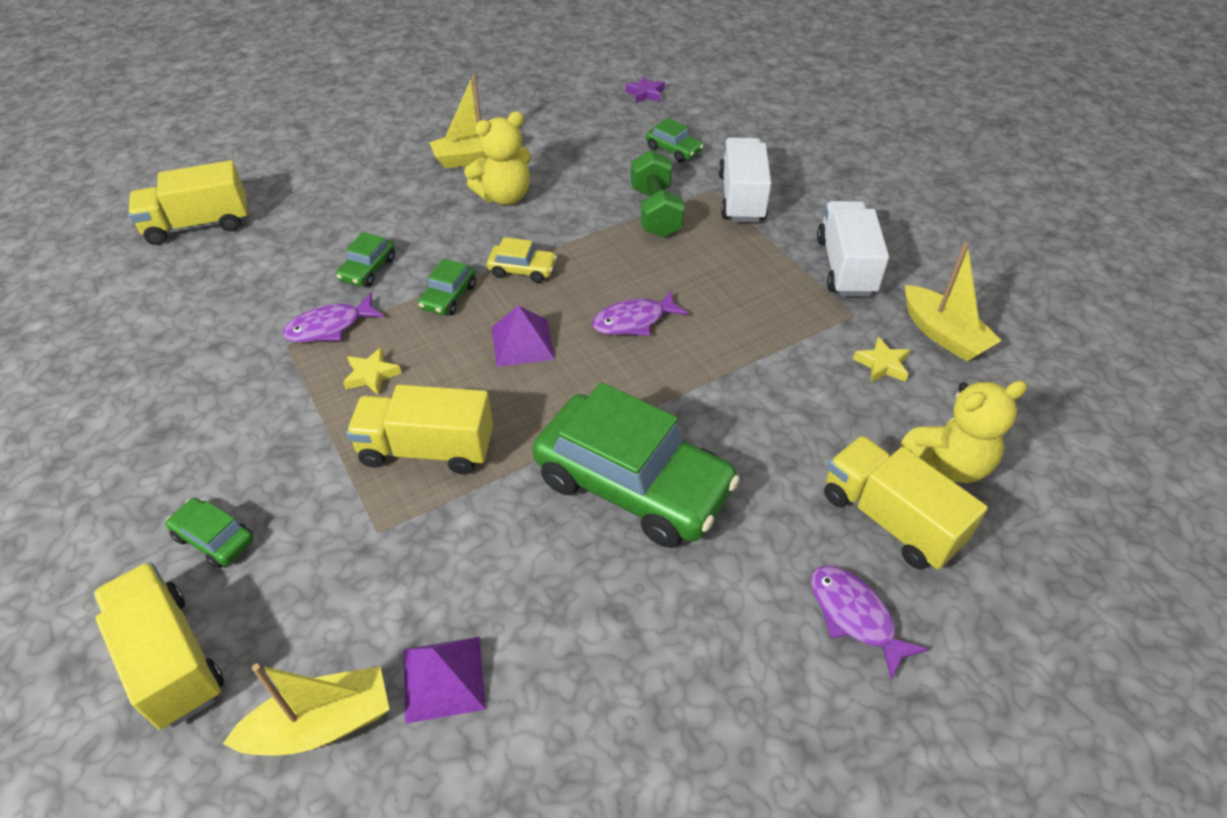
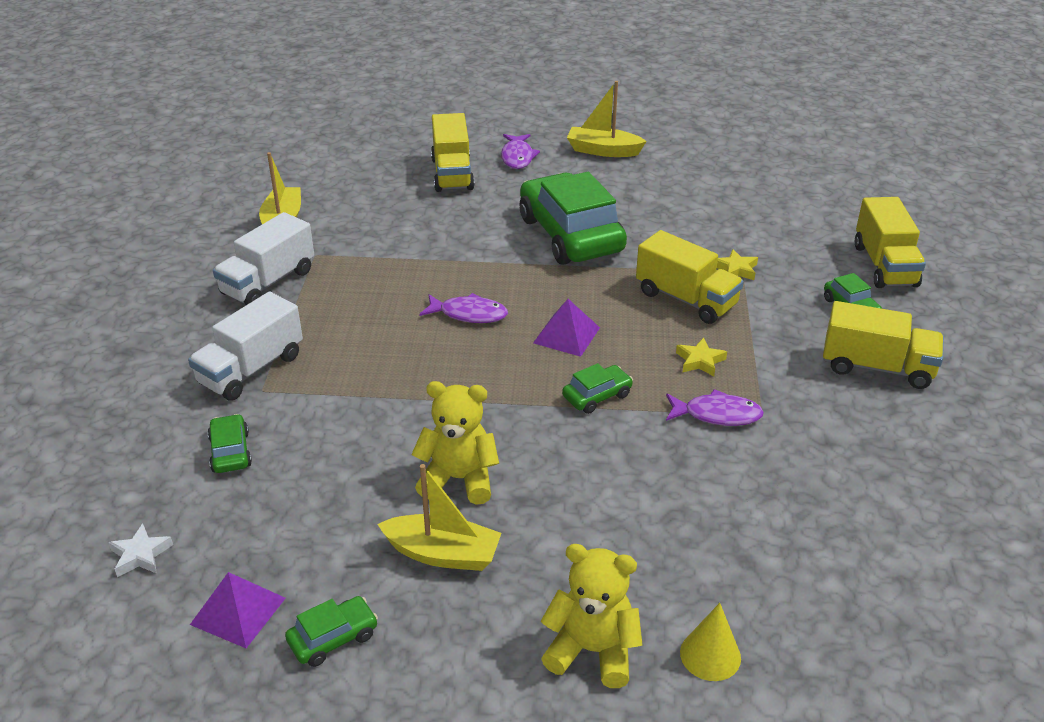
camera: 145 degrees left, 10 degrees down
yellow truck [128,160,248,245] -> yellow truck moved to [823,301,944,389]
yellow boat [223,664,390,755] -> yellow boat moved to [567,81,647,157]
green car [336,232,395,287] -> green car moved to [285,596,378,667]
purple pyramid [403,637,486,724] -> purple pyramid moved to [190,572,286,648]
yellow car [487,237,557,283] -> none
purple star [625,76,665,103] -> white star [108,523,173,577]
green dumbbell [631,150,685,238] -> none
yellow star [853,337,910,382] -> yellow star moved to [717,249,758,280]
yellow teddy bear [901,381,1027,483] -> yellow teddy bear moved to [541,544,643,688]
none -> yellow cone [680,603,741,681]

